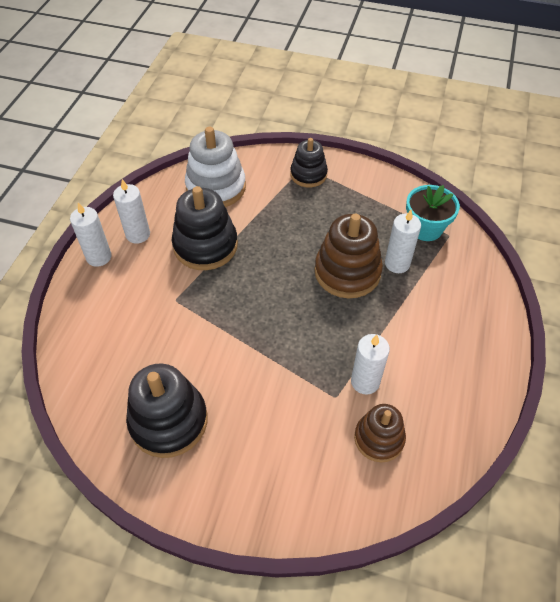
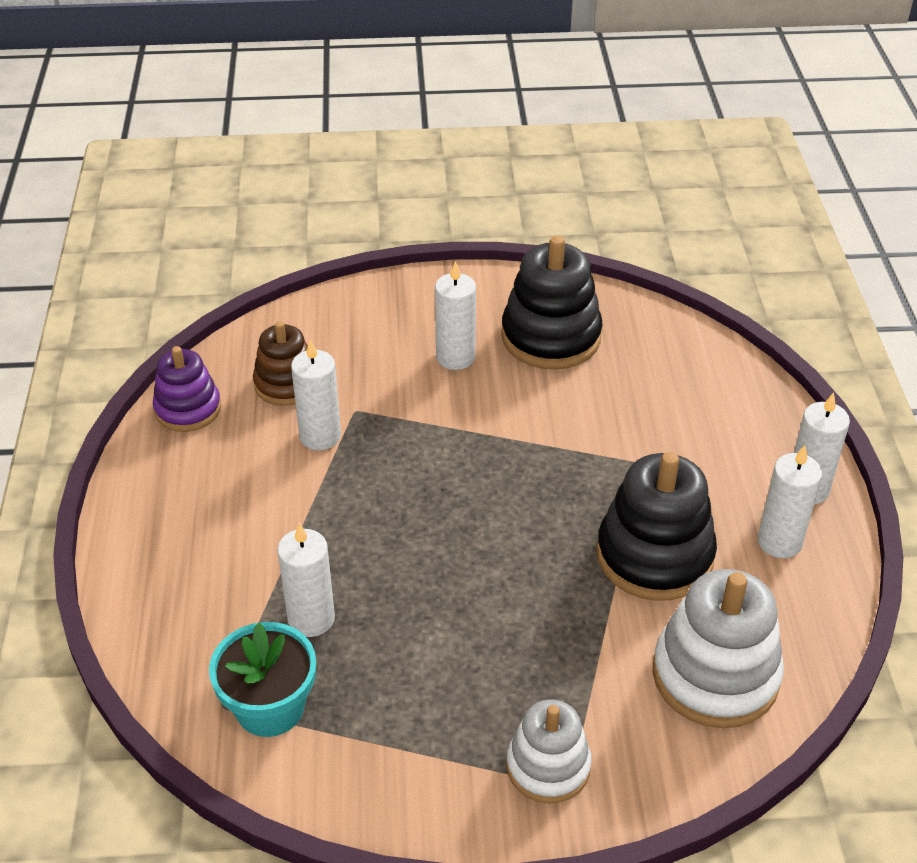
camera: 160 degrees right, 10 degrees down
black stacking toy [290,138,328,187] -> white stacking toy [506,699,592,804]
brown stacking toy [315,214,383,298] -> none
none -> purple stacking toy [153,346,221,432]
none -> white candle [435,261,476,370]

